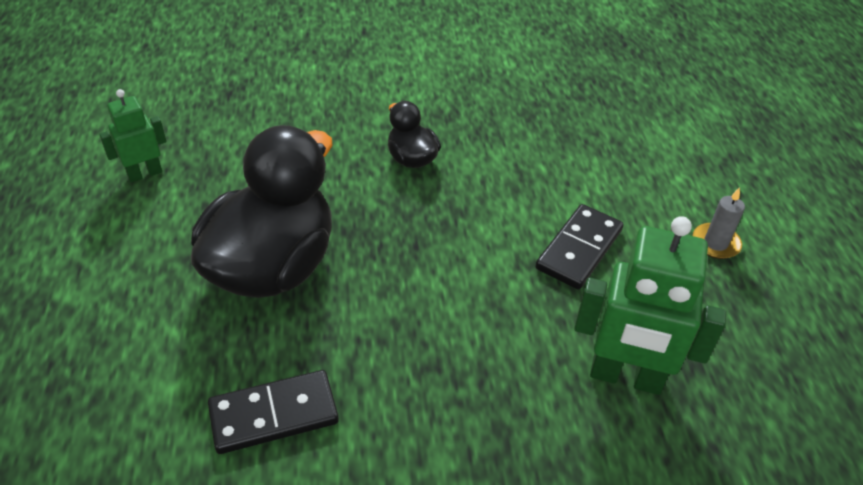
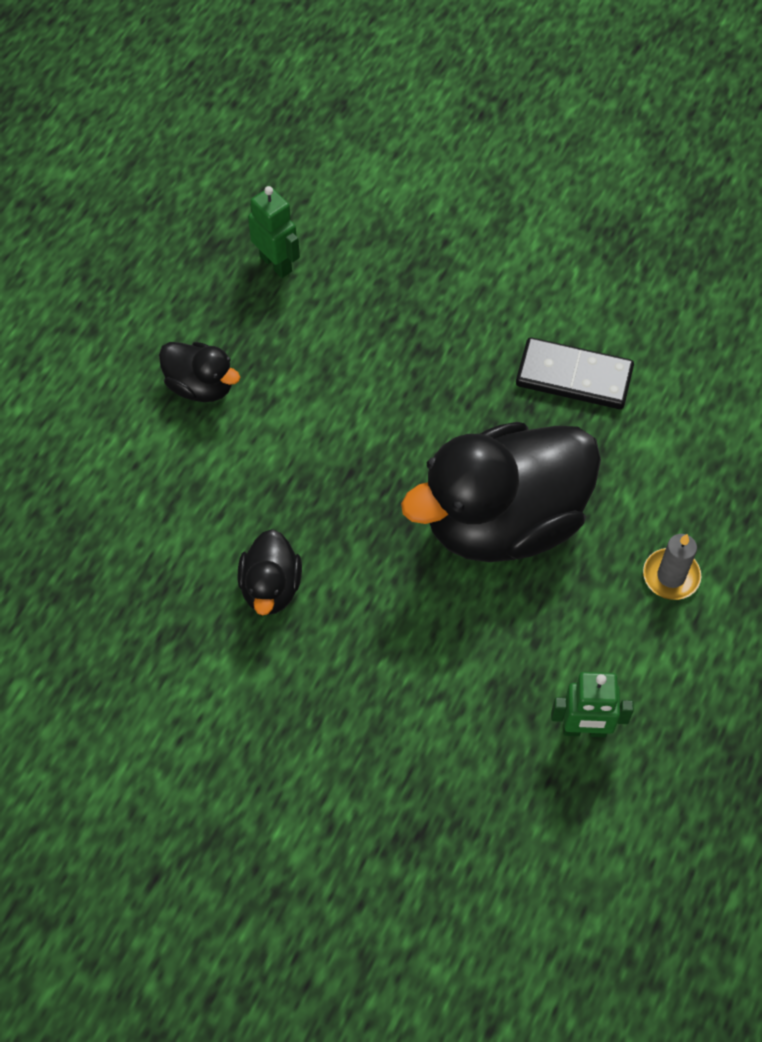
camera: 145 degrees left, 15 degrees up
black domino [535,204,624,289] -> black duck [159,342,240,402]
green robot [574,216,726,395] -> green robot [248,186,300,278], size x0.56
grey candle [693,187,745,259] -> grey candle moved to [643,534,701,600]

